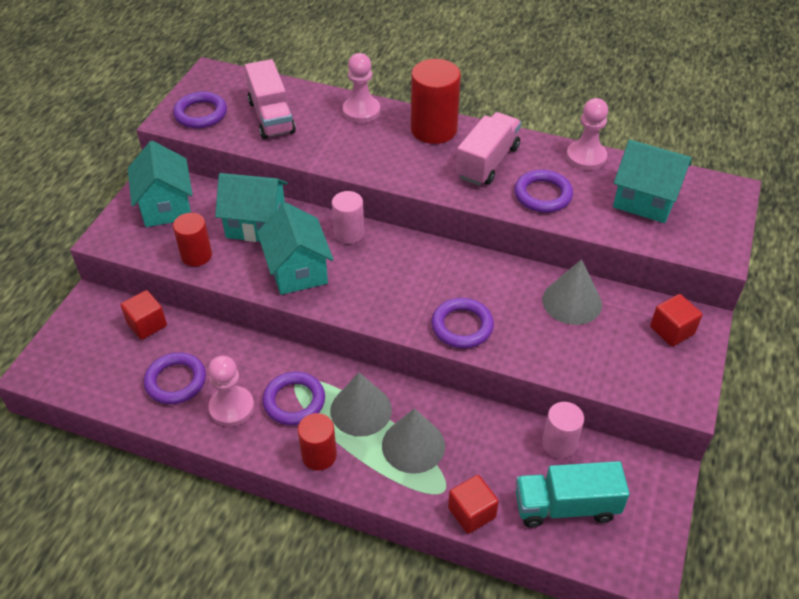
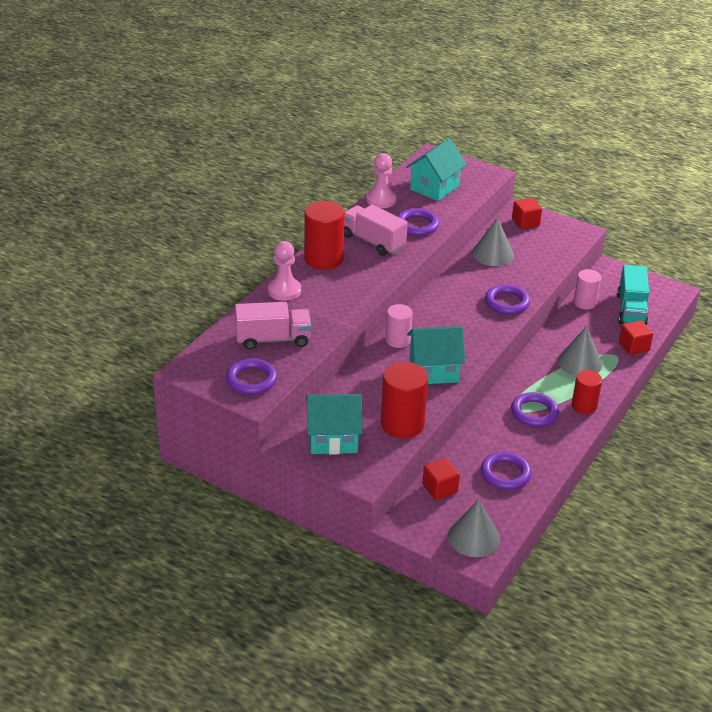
camera: 80 degrees left, 10 degrees down
red cylinder [173,213,212,266] -> red cylinder [381,362,428,438], size x1.61
pink pawn [208,356,254,427] -> none
turquoise house [215,173,288,242] -> none
grey cone [330,372,392,437] -> grey cone moved to [448,499,500,557]

